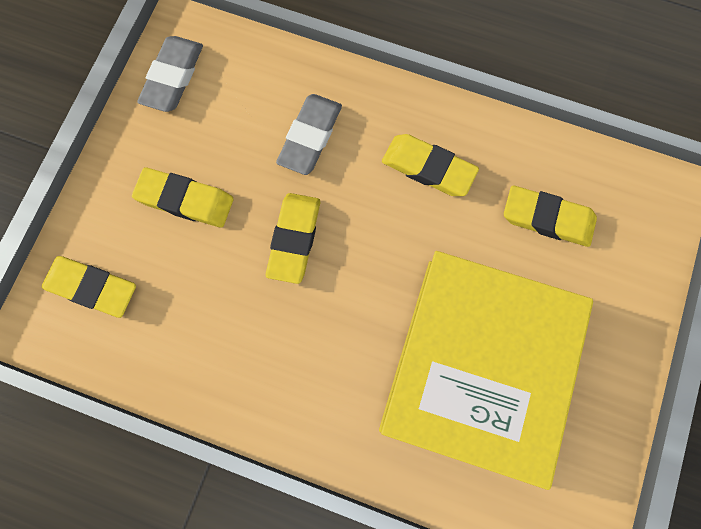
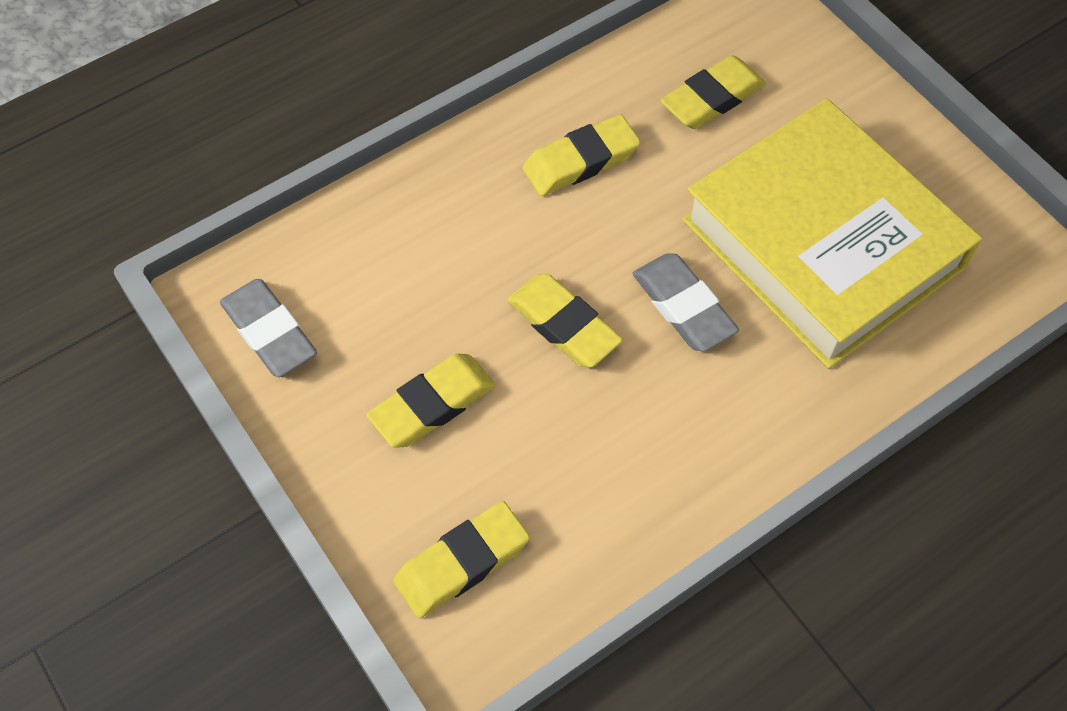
camera: 55 degrees left, 15 degrees down
grey eraser [276,94,342,175] -> grey eraser moved to [632,253,739,351]

